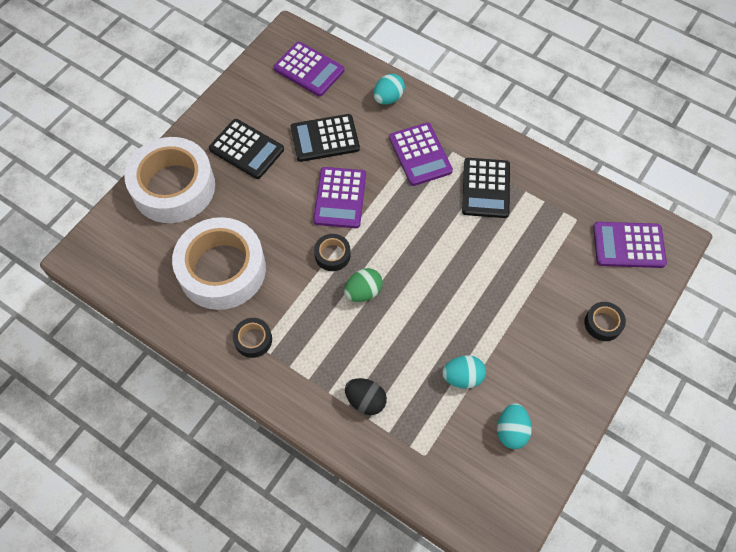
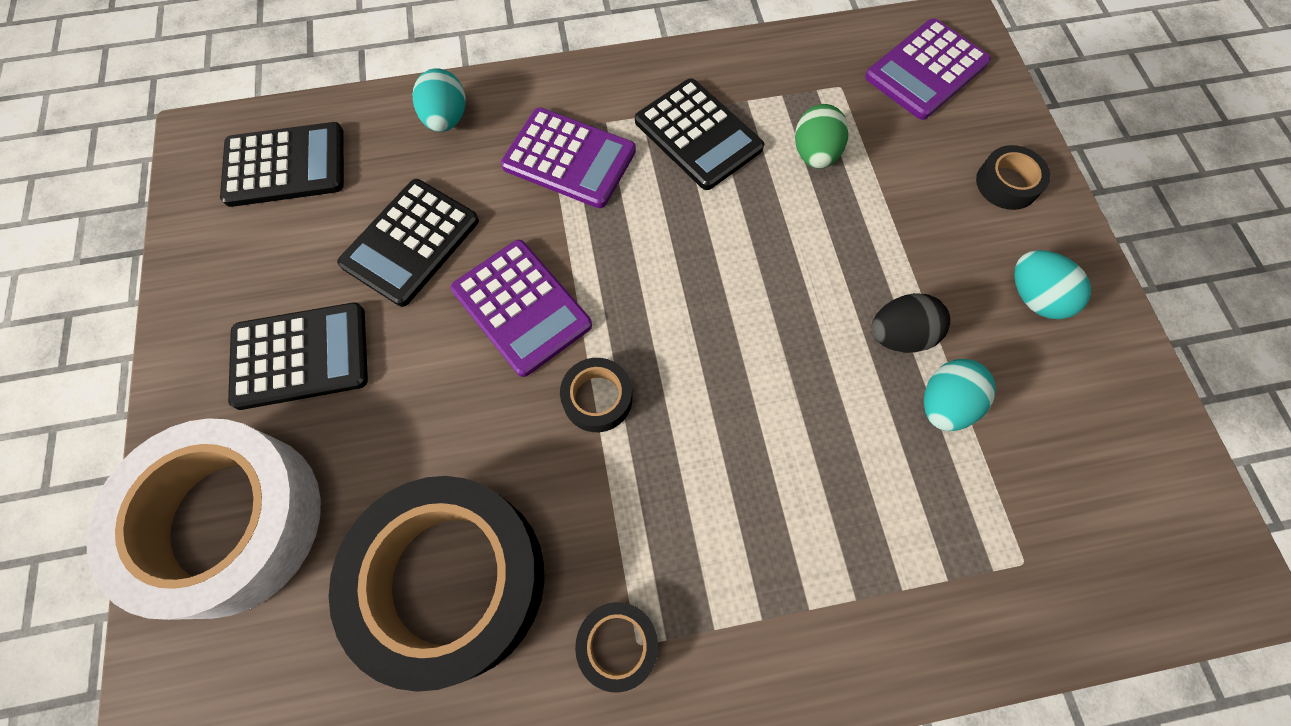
camera: 45 degrees left, 5 degrees up
white tape [172,217,266,310] -> black tape [329,476,544,692]
purple calculator [273,42,344,96] -> black calculator [220,122,344,207]
green egg [344,268,383,302] -> green egg moved to [795,104,848,169]
black egg [345,378,387,415] -> black egg moved to [872,293,950,353]
turquoise egg [497,403,532,449] -> turquoise egg moved to [1014,250,1091,319]

